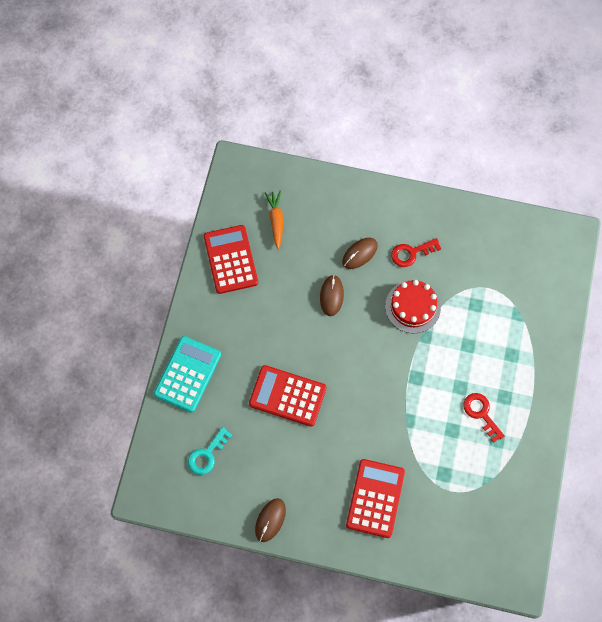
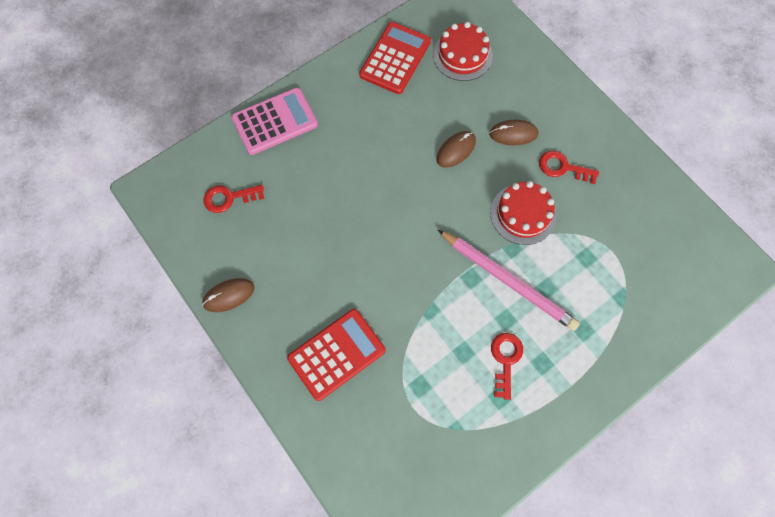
camera: 40 degrees right, 0 degrees up
turquoise calculator [154,336,221,413] -> pink calculator [231,88,318,155]
turquoise key [188,427,232,475] -> red key [204,185,265,213]
red calculator [249,365,326,427] -> none
orange carrot [265,191,283,250] -> red cake [433,22,493,81]
none -> pink pencil [438,230,580,331]

